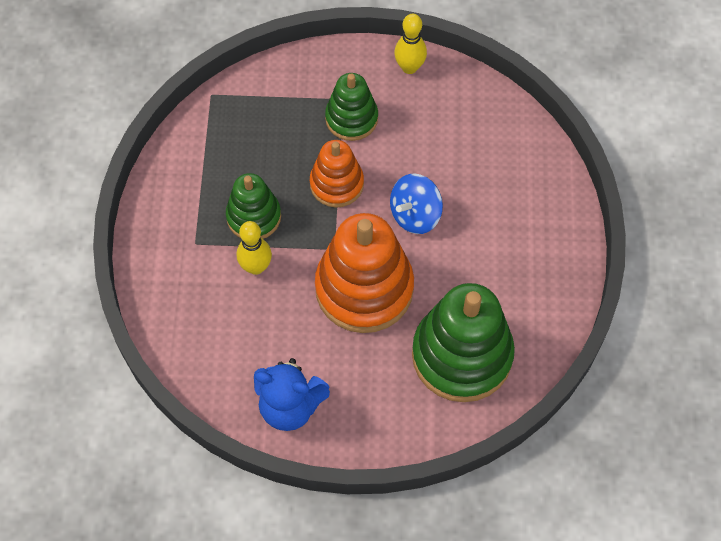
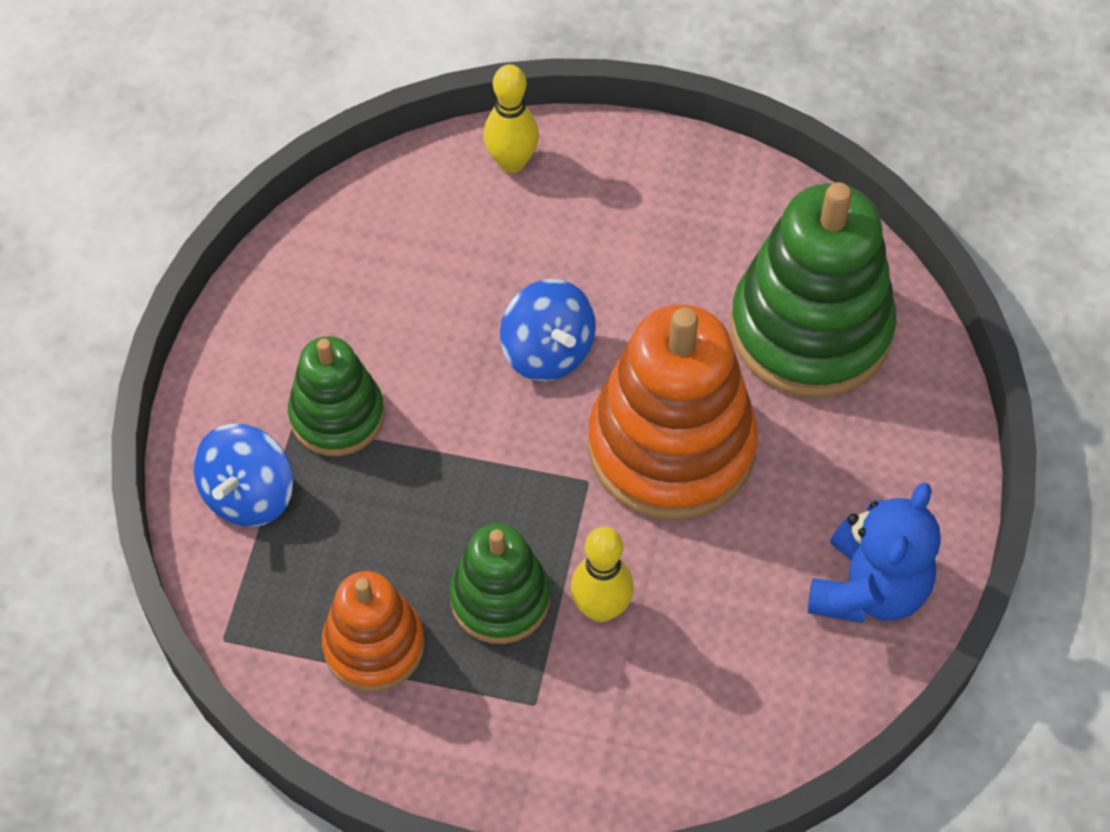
camera: 80 degrees left, 5 degrees down
orange stacking toy [310,140,364,208] -> orange stacking toy moved to [322,571,425,692]
yellow bowling pin [394,14,427,74] -> yellow bowling pin moved to [484,64,539,173]
none -> blue spinning top [193,424,293,527]

